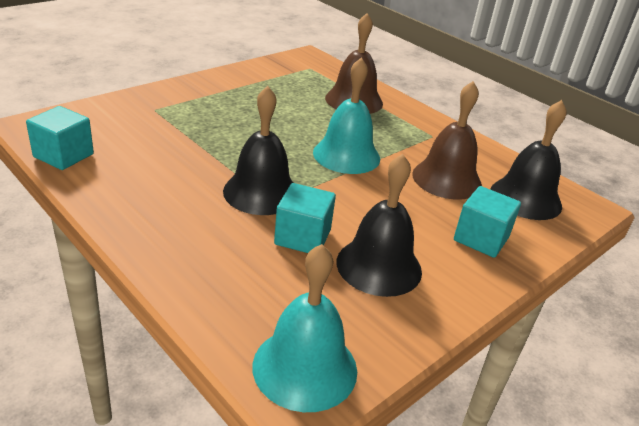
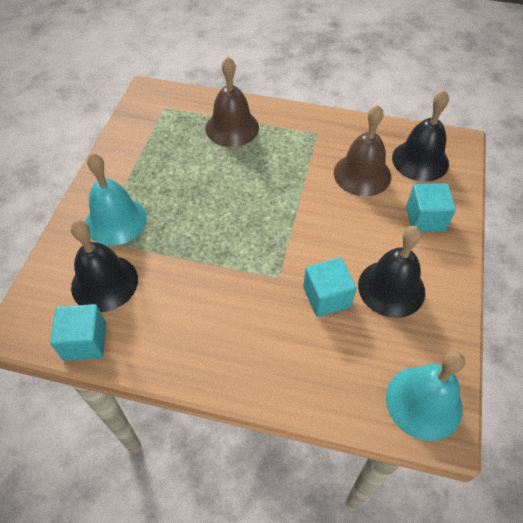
camera: 30 degrees left, 20 degrees up
black bell [223,86,293,215] -> black bell moved to [71,220,138,312]
turquoise bell [313,58,380,174] -> turquoise bell moved to [86,153,147,245]

